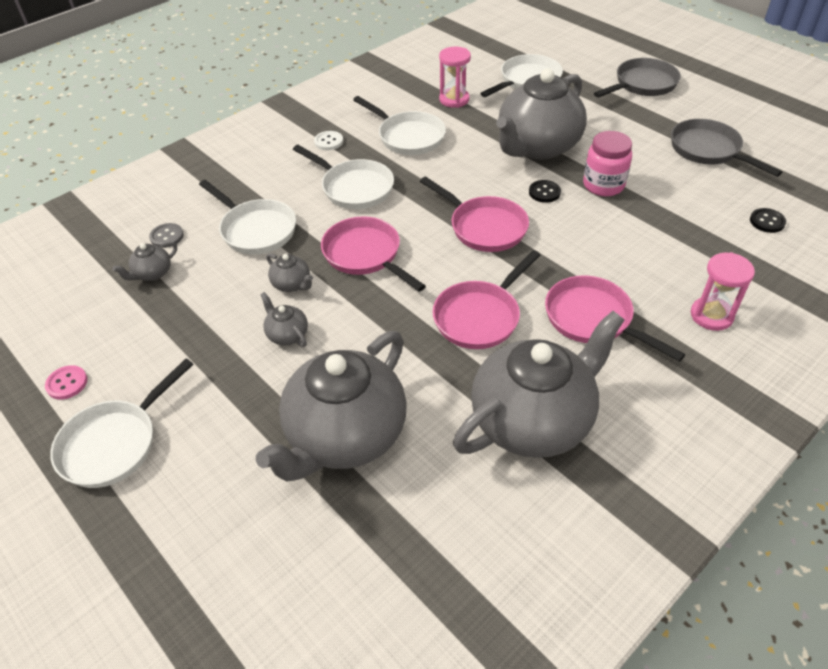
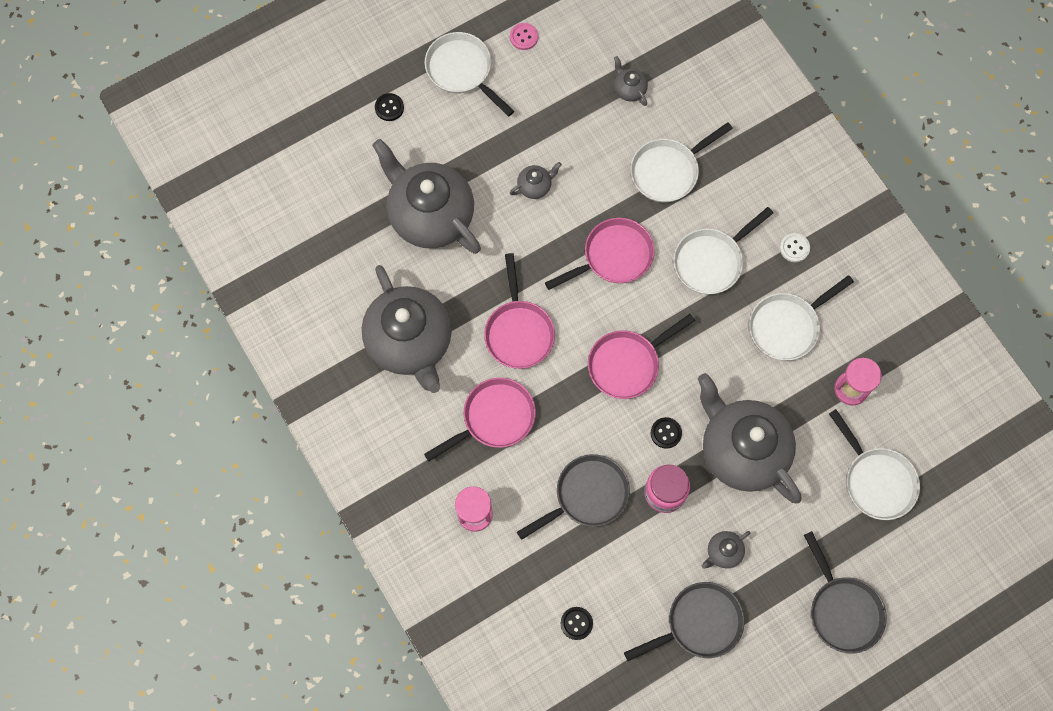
camera: 100 degrees right, 25 degrees up
grey button [149,223,184,248] -> none
grey teapot [266,253,313,292] -> grey teapot moved to [702,531,750,569]
pink pan [433,250,540,349] -> pink pan turned 150 degrees counterclockwise [484,253,555,369]
none -> black button [375,93,404,121]
none -> grey pan [517,454,630,540]

